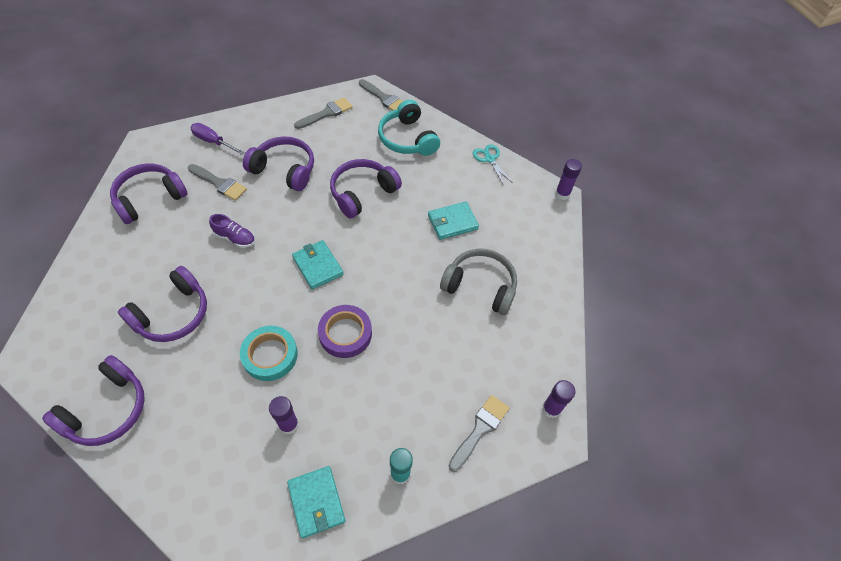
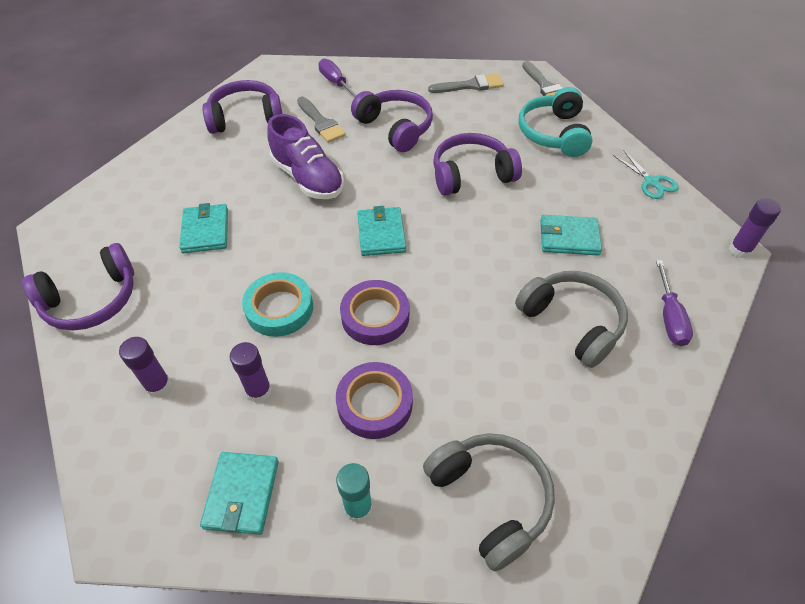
camera: 30 degrees right, 5 degrees down
purple headphones [118,266,207,342] -> turquoise wallet [179,203,228,253]
purple shoe [209,214,255,248] -> purple shoe [267,114,344,199], size x1.80
grey brush [449,395,509,472] -> grey headphones [423,433,555,571]
turquoise scissors [473,144,513,186] -> turquoise scissors turned 150 degrees clockwise [613,150,679,199]
purple glue stick [542,380,576,418] -> purple glue stick moved to [119,337,171,397]
none -> purple tape [336,362,413,439]
none -> purple screwdriver [656,260,693,346]

